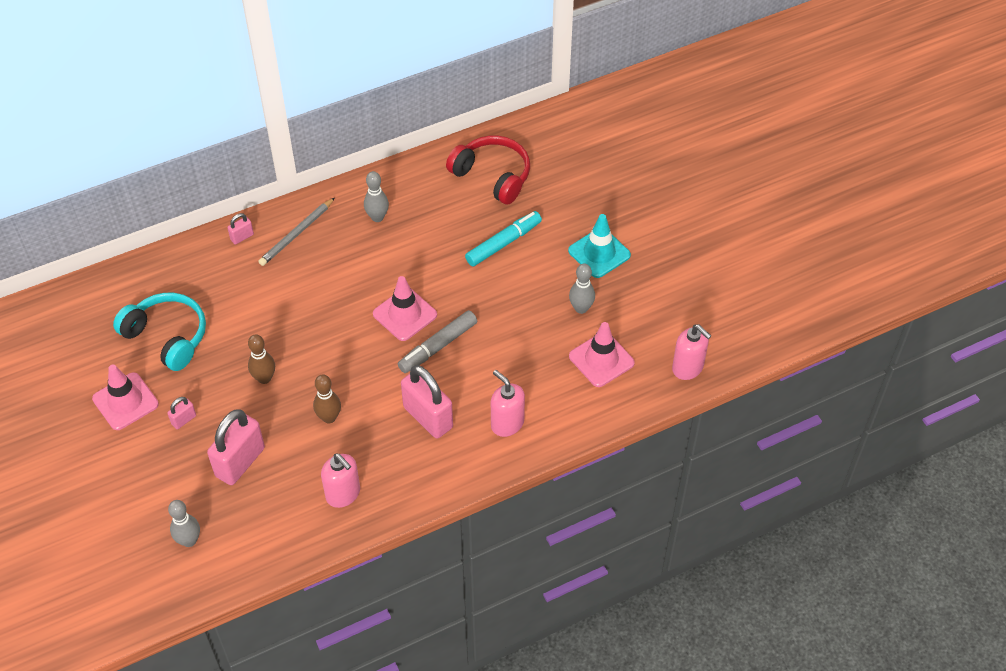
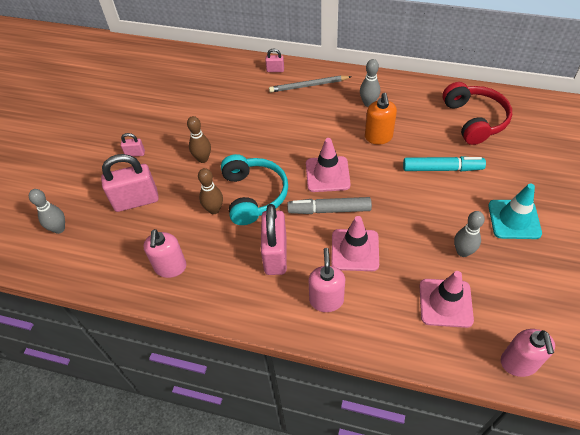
camera: 45 degrees right, 0 degrees up
pink traffic cone [92,365,159,430] -> pink traffic cone moved to [331,216,379,271]
turquoise headphones [113,293,206,371] -> turquoise headphones moved to [221,154,288,225]
none -> orange soap dispenser [365,93,397,144]

